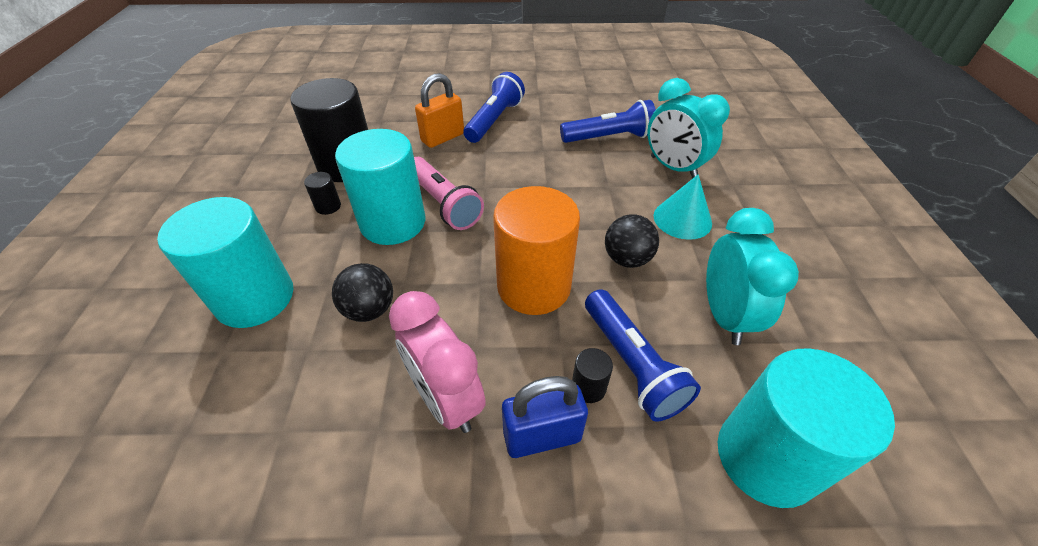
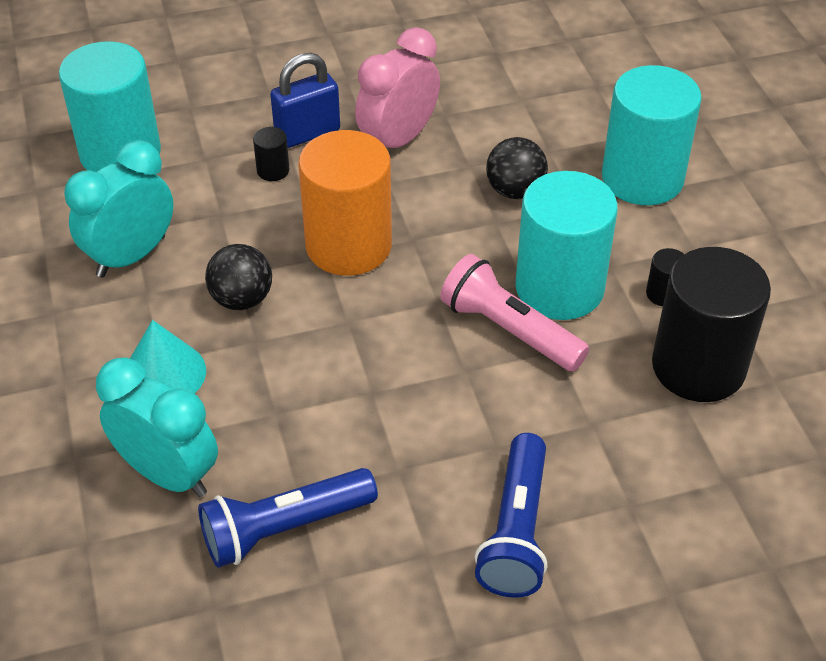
camera: 165 degrees right, 0 degrees up
pink clock [389,291,486,433] -> pink clock turned 90 degrees counterclockwise [355,27,440,148]
orange padlock [415,73,464,148] -> none
blue flashlight [585,289,701,422] -> none
turquoise clock [706,208,799,345] -> turquoise clock turned 60 degrees clockwise [64,140,173,278]

